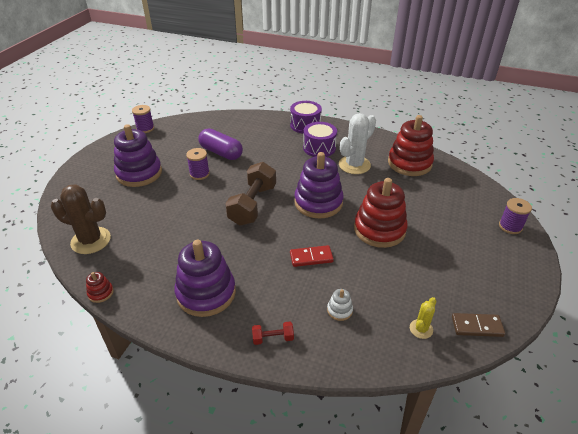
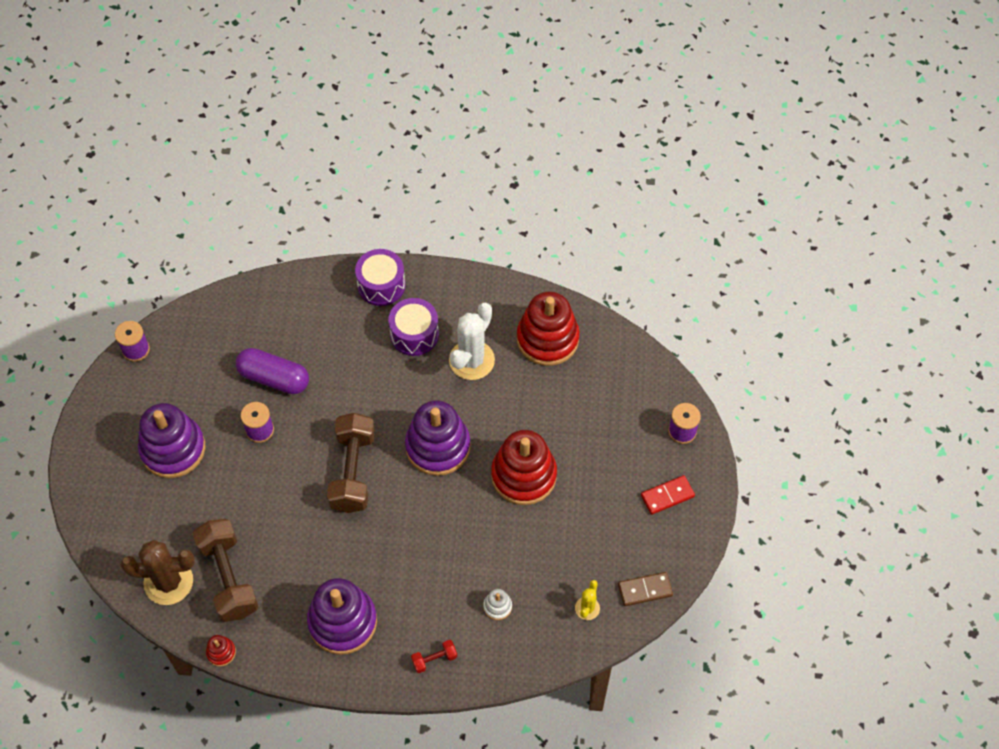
camera: 15 degrees left, 20 degrees up
red domino [290,245,334,267] -> red domino moved to [641,475,695,515]
none -> brown dumbbell [193,519,259,622]

